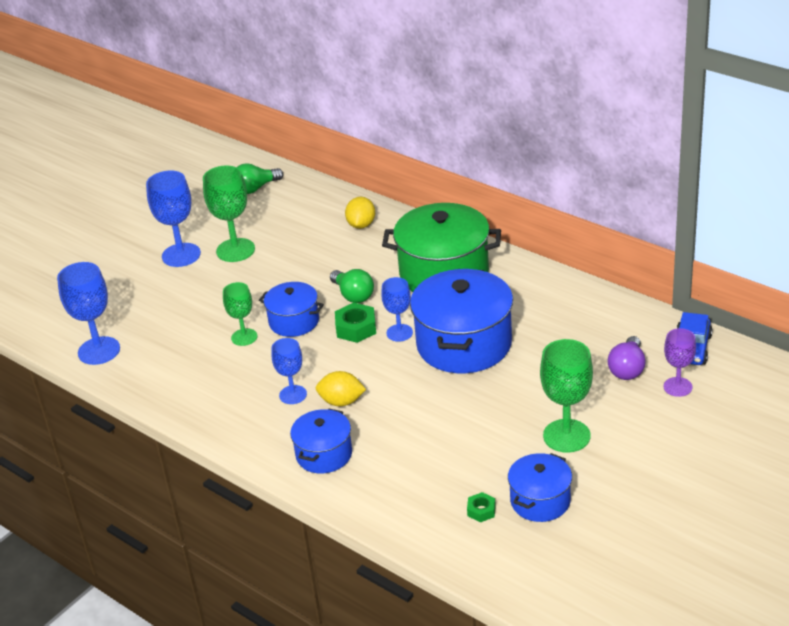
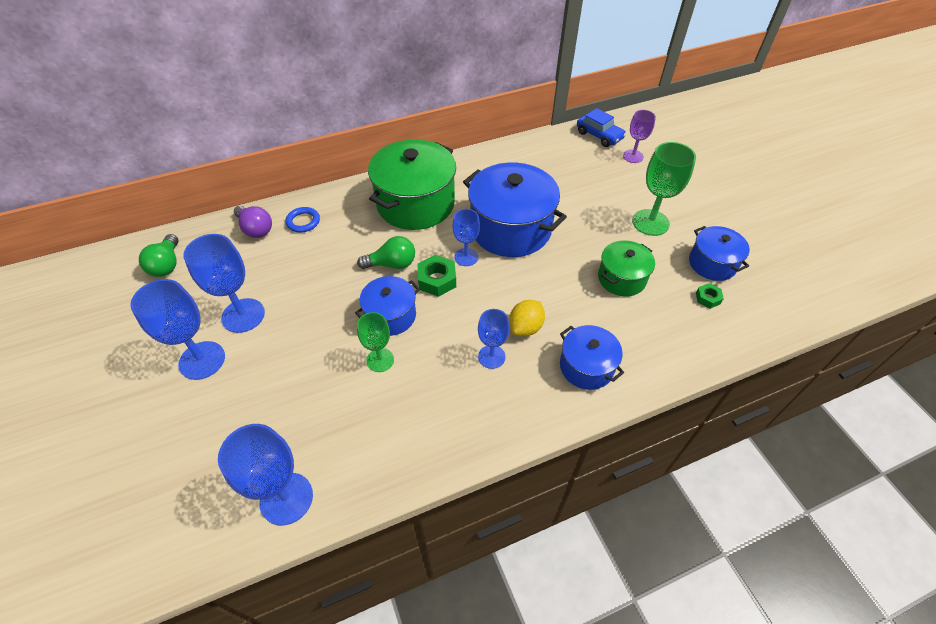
camera: 65 degrees left, 15 degrees up
green goblet [203,166,255,262] -> blue goblet [183,234,265,333]
yellow lemon [345,197,375,229] -> blue ring [286,207,320,232]
purple light bulb [608,336,646,380] -> purple light bulb moved to [234,206,272,238]
none -> green pot [598,240,655,297]

